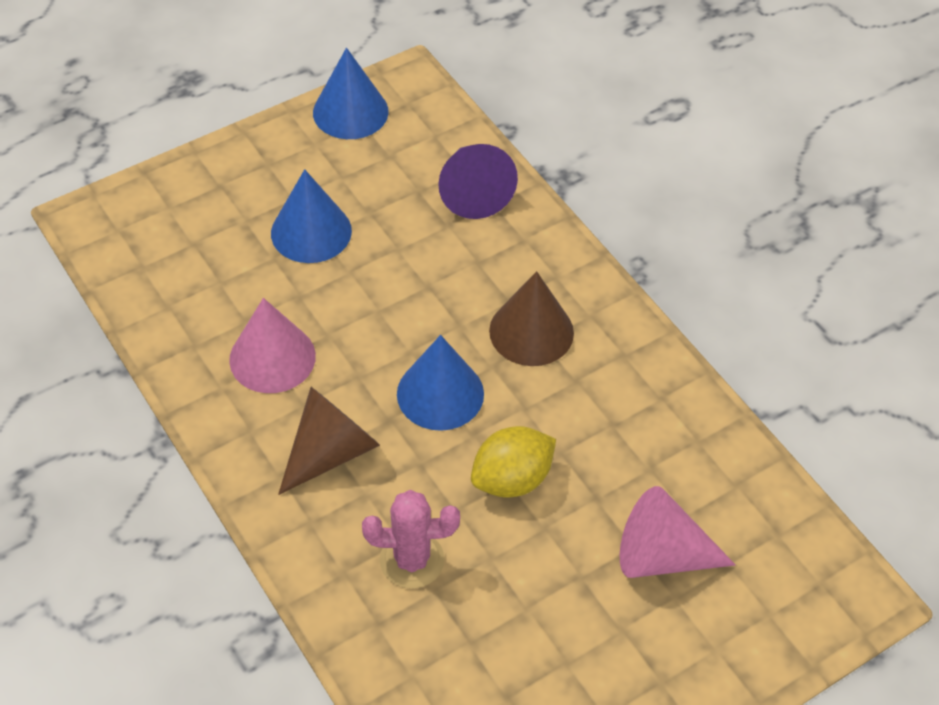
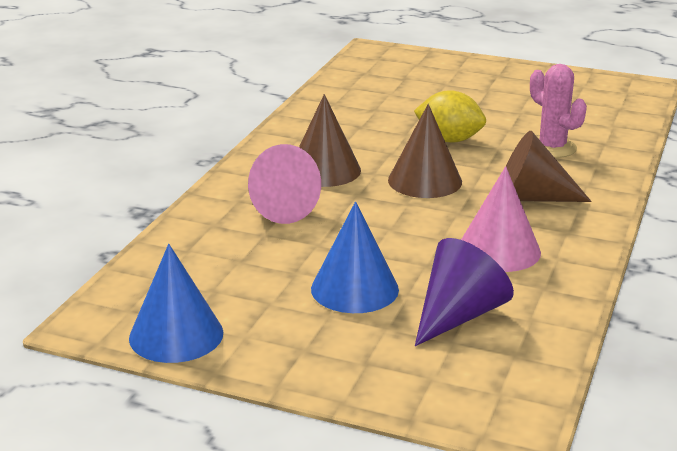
camera: 125 degrees left, 25 degrees down
blue cone [397,335,484,431] -> brown cone [388,104,462,198]
purple cone [438,144,518,219] -> purple cone moved to [415,238,514,346]
pink cone [620,486,735,578] -> pink cone moved to [248,144,321,224]

